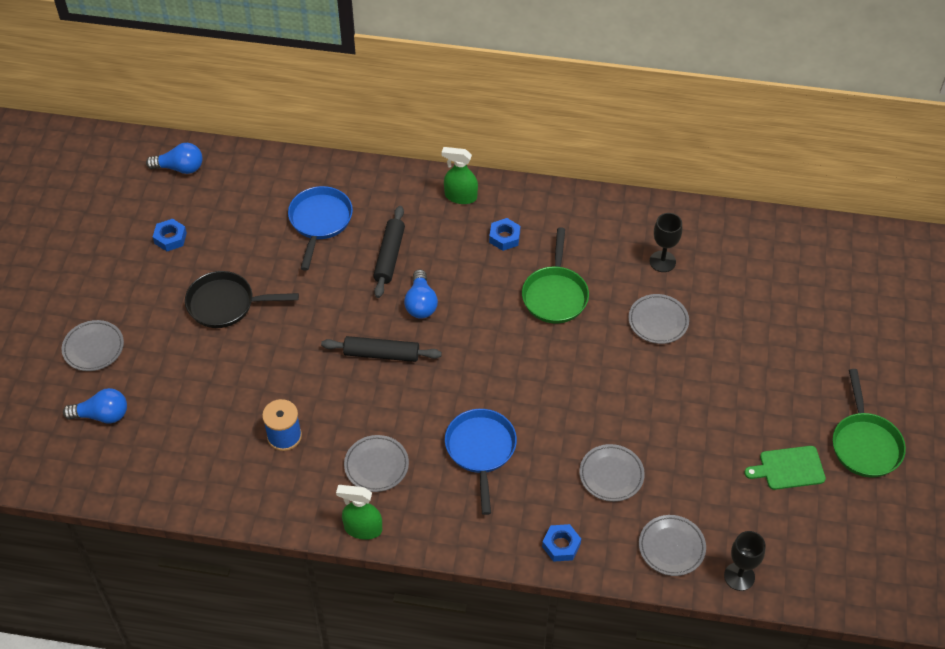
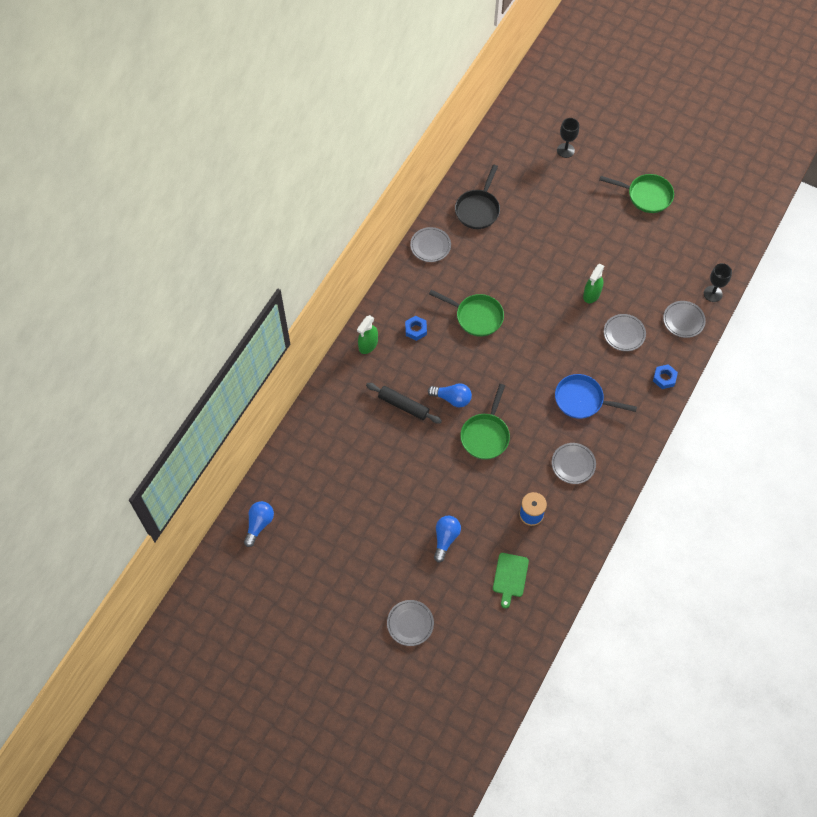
camera: 70 degrees left, 10 degrees up
blue light bulb [63,388,127,424] -> blue light bulb moved to [434,516,461,563]
blue nut [153,219,187,251] -> none
black pan [185,271,299,328] -> black pan moved to [455,165,500,229]
blue pan [288,186,353,271] -> none
black rolling pin [321,336,442,362] -> green pan [460,384,510,459]
green spray bottle [336,485,382,540] -> green spray bottle moved to [583,264,604,303]
grey plate [628,294,689,344] -> grey plate moved to [410,227,451,262]
black goblet [649,213,682,272] -> black goblet moved to [557,118,579,158]
green cutting board [744,446,826,490] -> green cutting board moved to [493,553,529,608]

